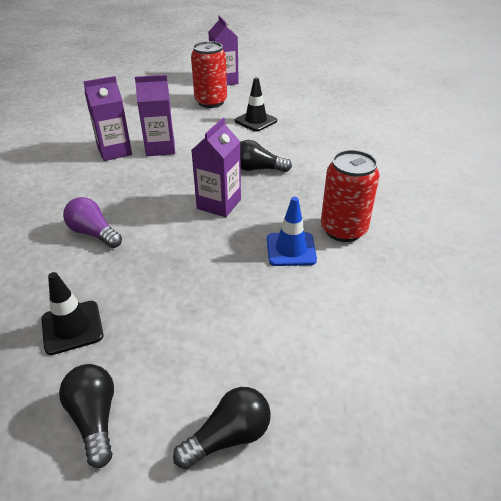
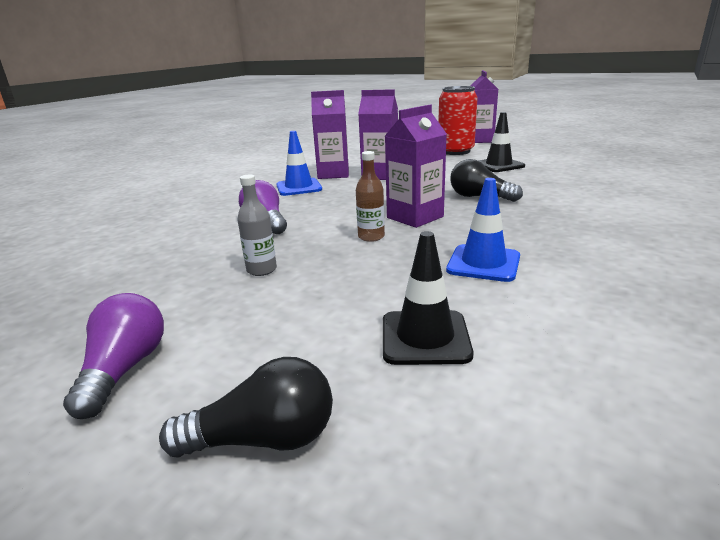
camera: 25 degrees right, 15 degrees down
black traffic cone [41,272,104,355] -> black traffic cone moved to [383,231,474,365]
black light bulb [59,364,114,468] -> purple light bulb [63,293,164,419]
red can [321,150,380,242] -> none
none -> grey bottle [238,175,277,276]
none -> blue traffic cone [277,131,322,196]
none -> brown bottle [356,151,385,242]

